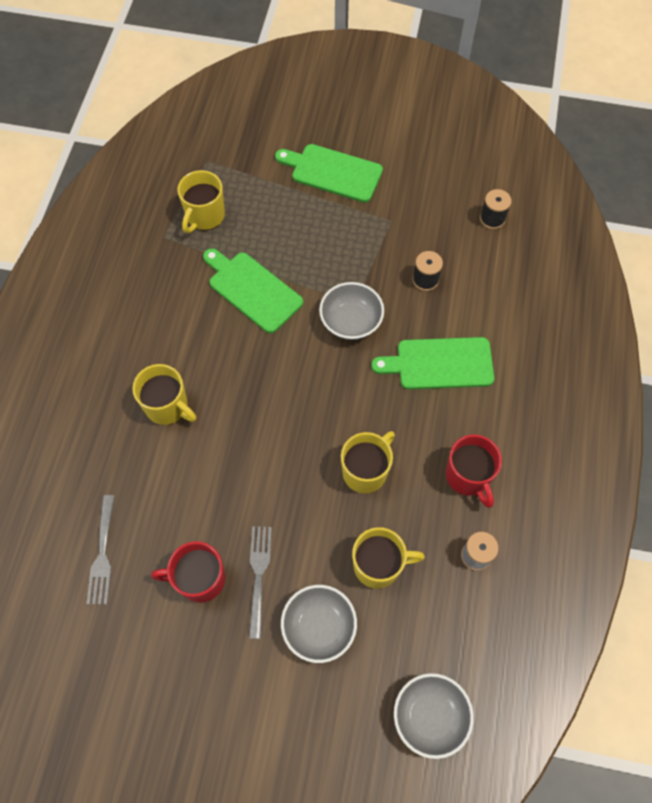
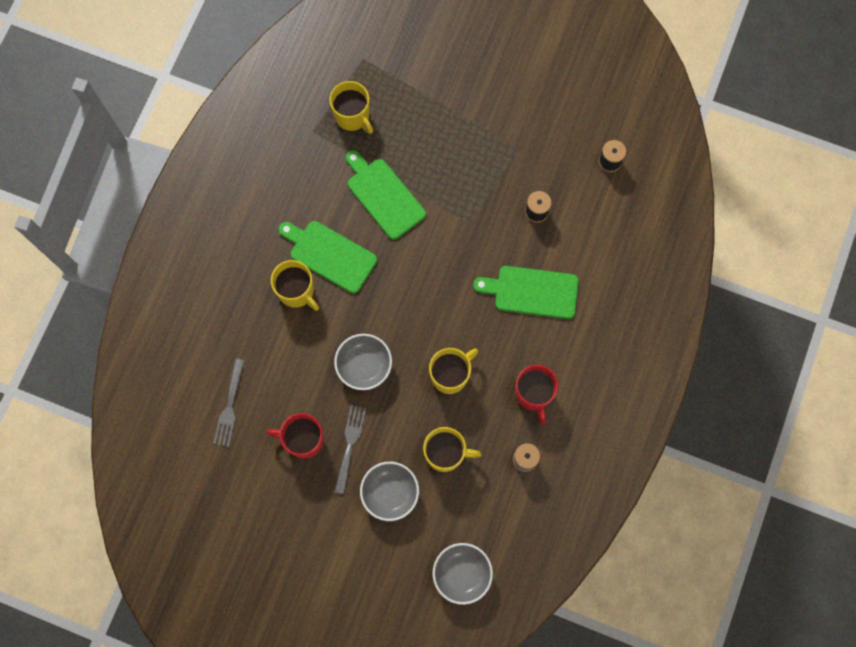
camera: 10 degrees right, 10 degrees up
yellow mug [177,170,225,233] -> yellow mug turned 75 degrees counterclockwise [329,81,373,134]
green cutting board [275,144,383,202] -> green cutting board moved to [279,221,377,293]
grey bowl [319,282,384,340] -> grey bowl moved to [334,334,392,390]

